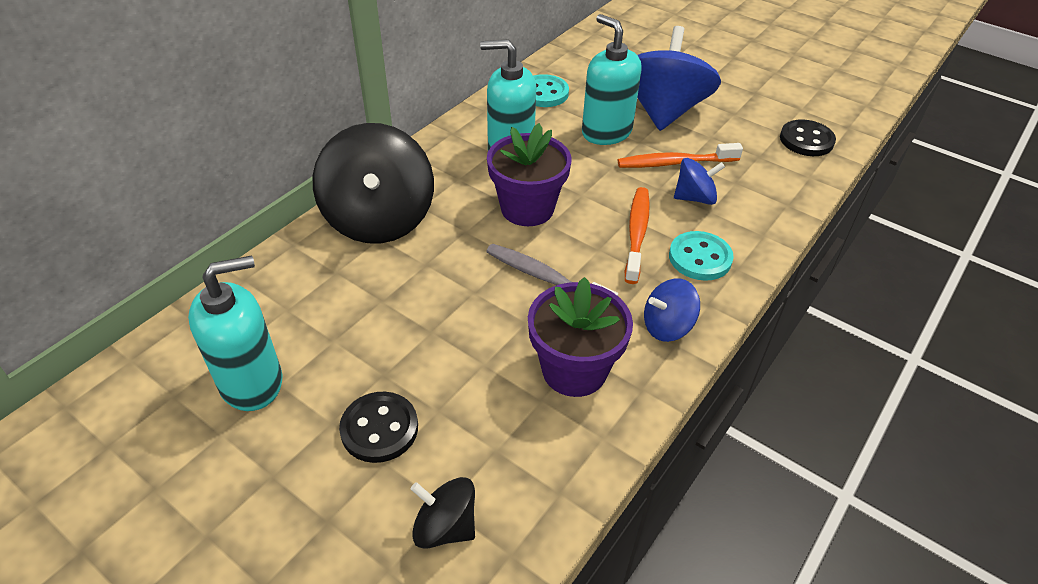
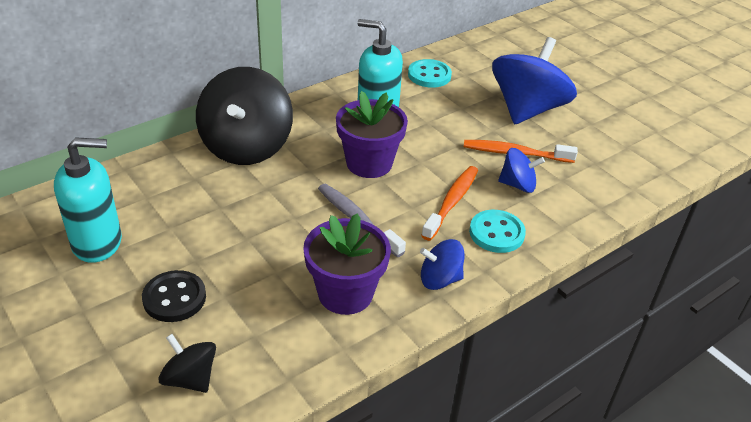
camera: 15 degrees right, 5 degrees down
turquoise soap dispenser [582,14,642,145] -> none
black button [780,119,836,156] -> none

